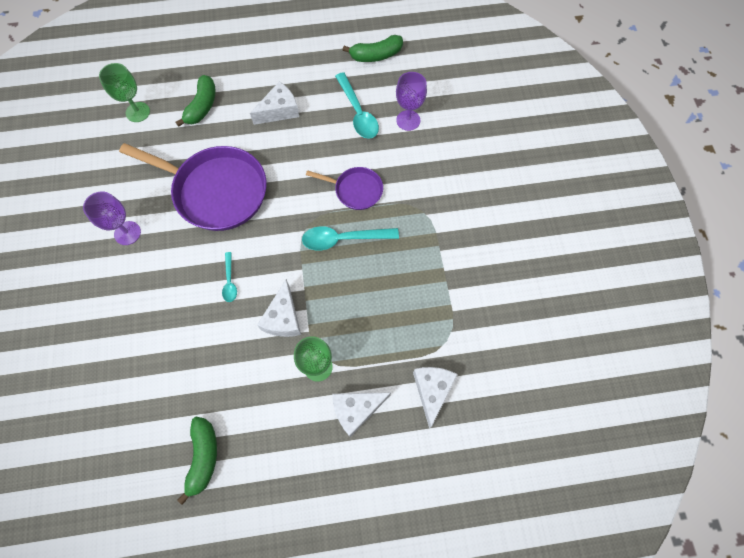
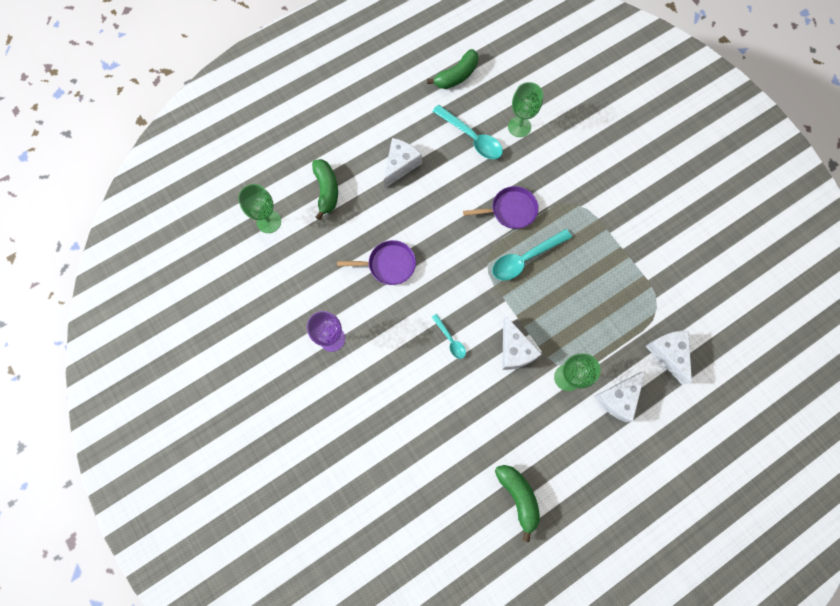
camera: 25 degrees left, 5 degrees up
purple pan [119,143,267,231] -> purple pan [337,240,416,285], size x0.51
purple goblet [396,72,427,131] -> green goblet [508,82,543,137]

